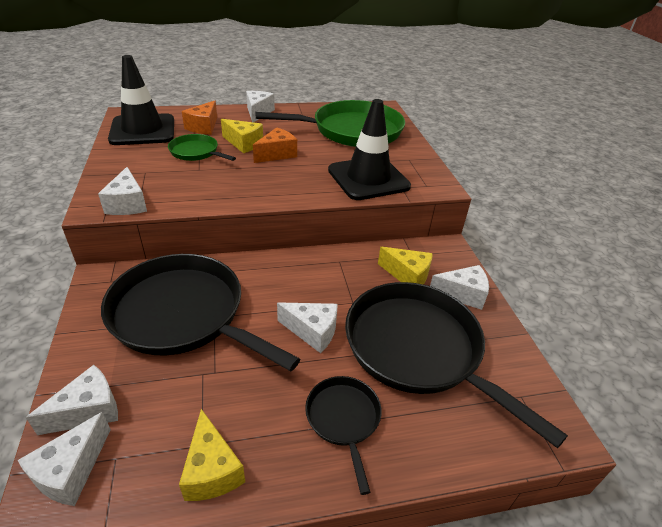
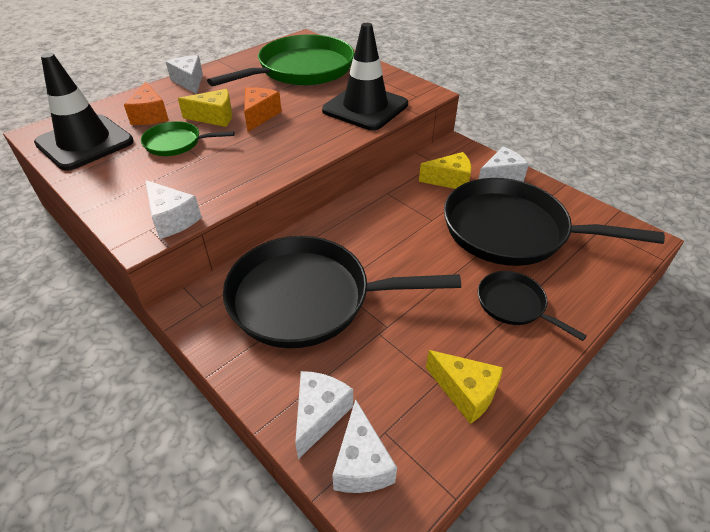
camera: 30 degrees left, 5 degrees up
white cheese [277,302,338,353] -> none

